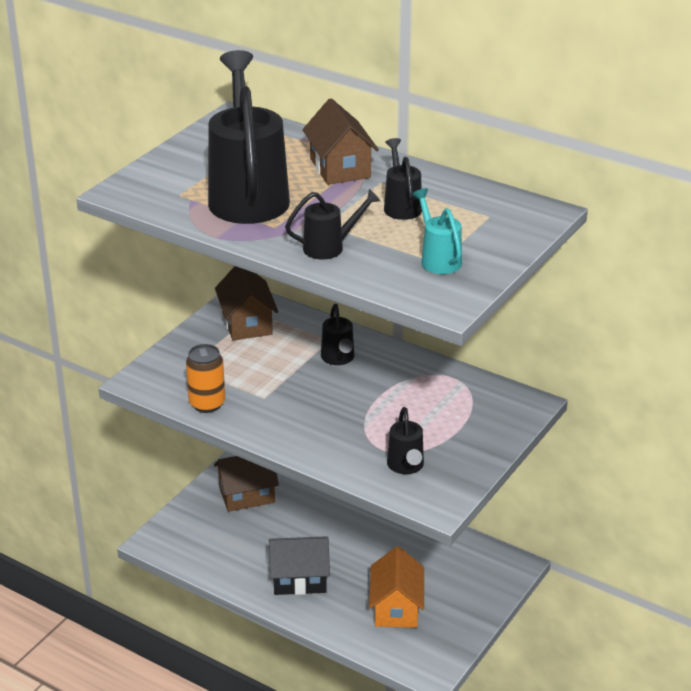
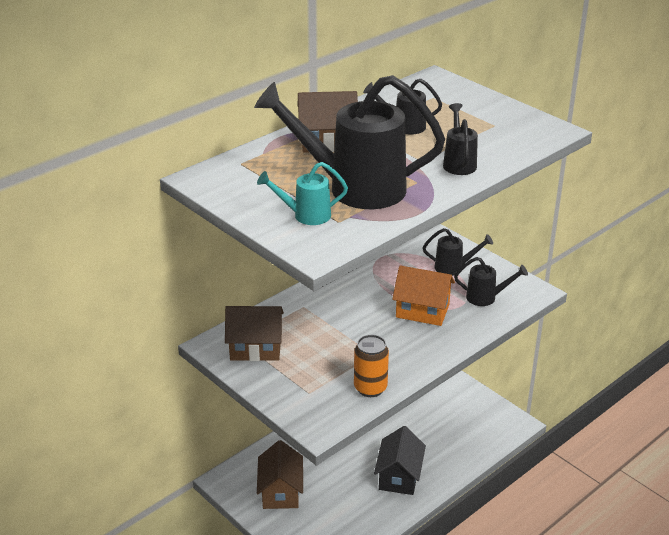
camera: 75 degrees left, 0 degrees up
black watering can [321,304,354,365] -> black watering can moved to [423,228,493,276]
orange house [369,546,424,628] -> orange house moved to [392,265,455,326]
turquoise watering can [412,188,462,274] -> turquoise watering can moved to [257,162,348,225]

